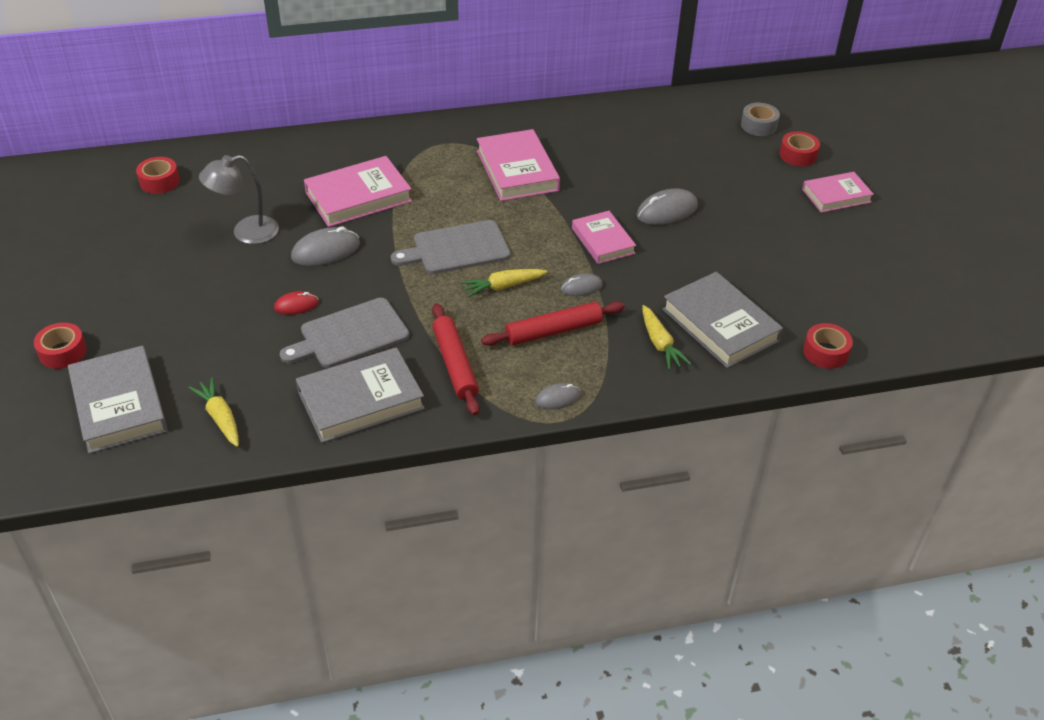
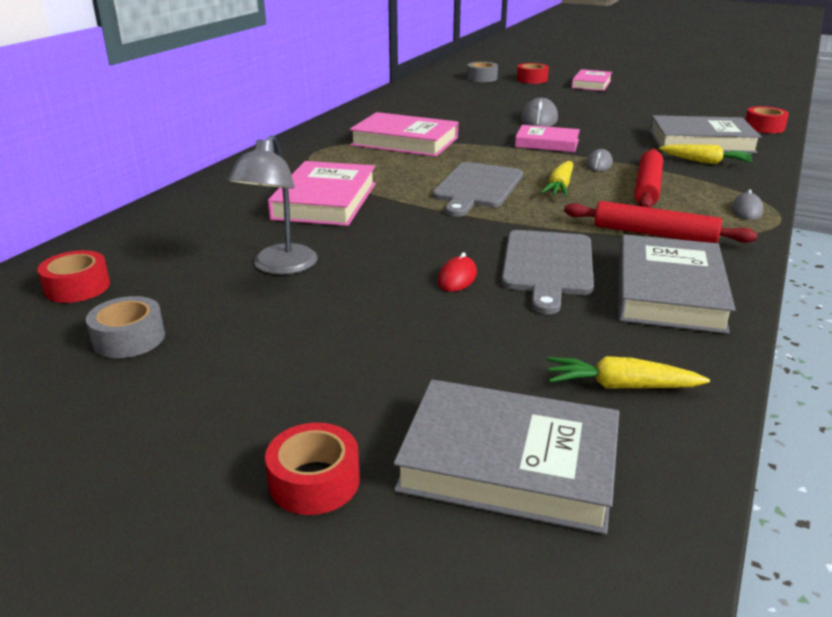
camera: 50 degrees left, 15 degrees down
grey mouse [291,227,360,266] -> none
none -> grey tape [86,296,165,358]

